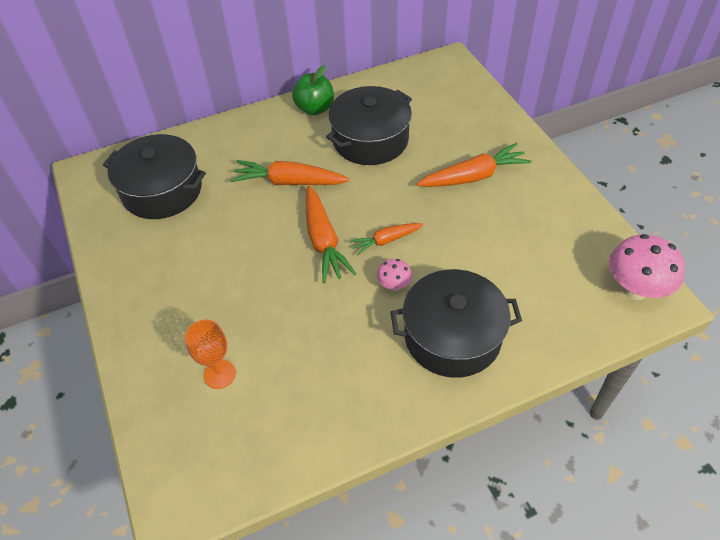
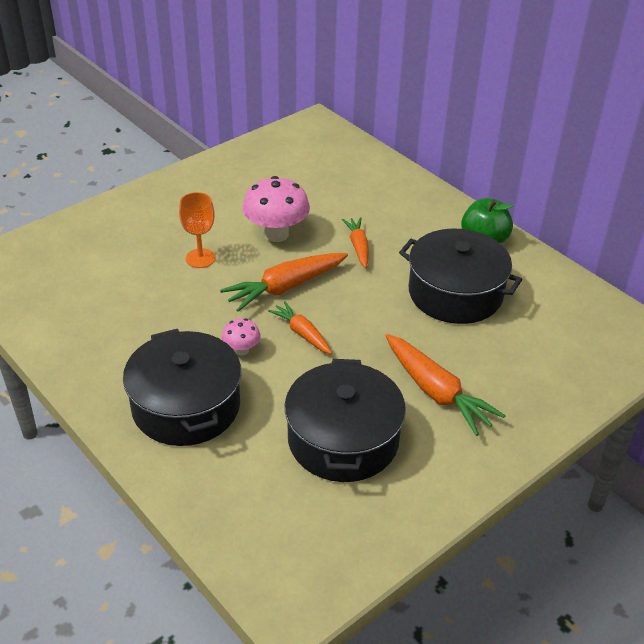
camera: 70 degrees right, 10 degrees down
black pot [103,134,206,219] -> black pot moved to [285,359,406,482]
orange goblet [185,320,236,389] -> orange goblet moved to [179,192,216,268]
orange carrot [230,160,350,185] -> orange carrot [342,217,369,268], size x0.60
pink mushroom [609,234,685,300] -> pink mushroom moved to [242,176,310,242]

